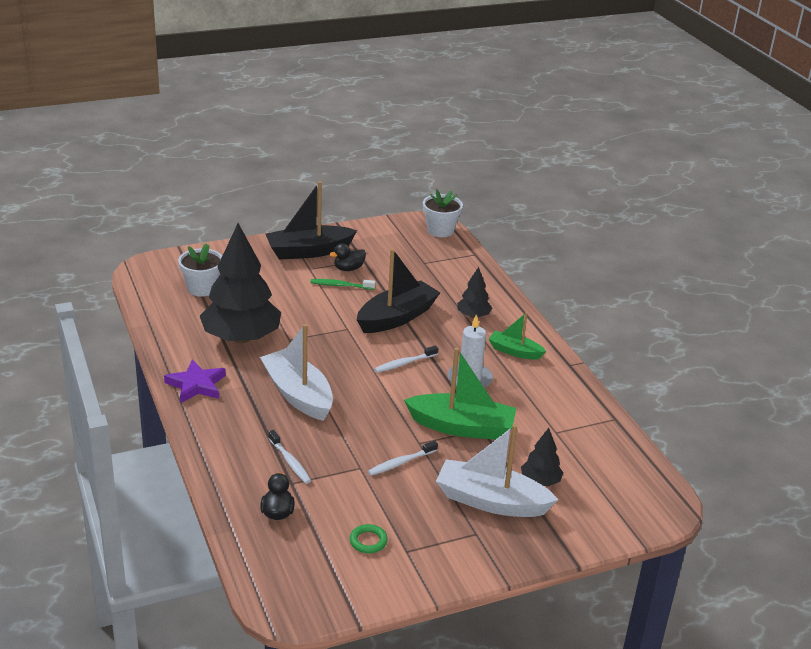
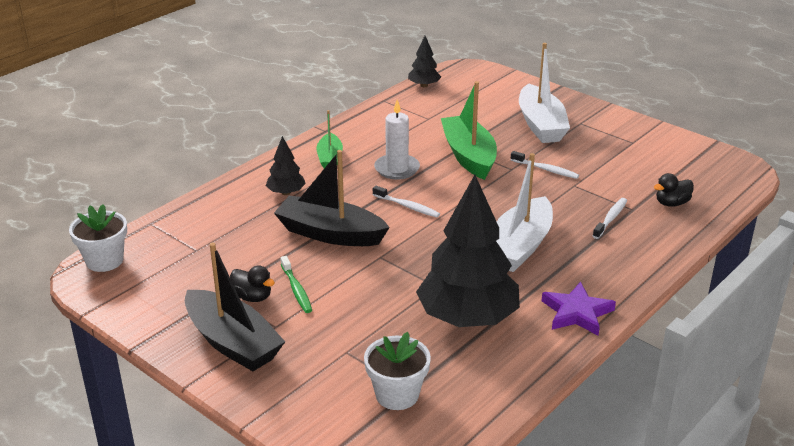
camera: 115 degrees left, 0 degrees up
green ring [350,524,388,553] -> none
black tree [521,428,563,487] -> black tree moved to [408,36,441,87]

